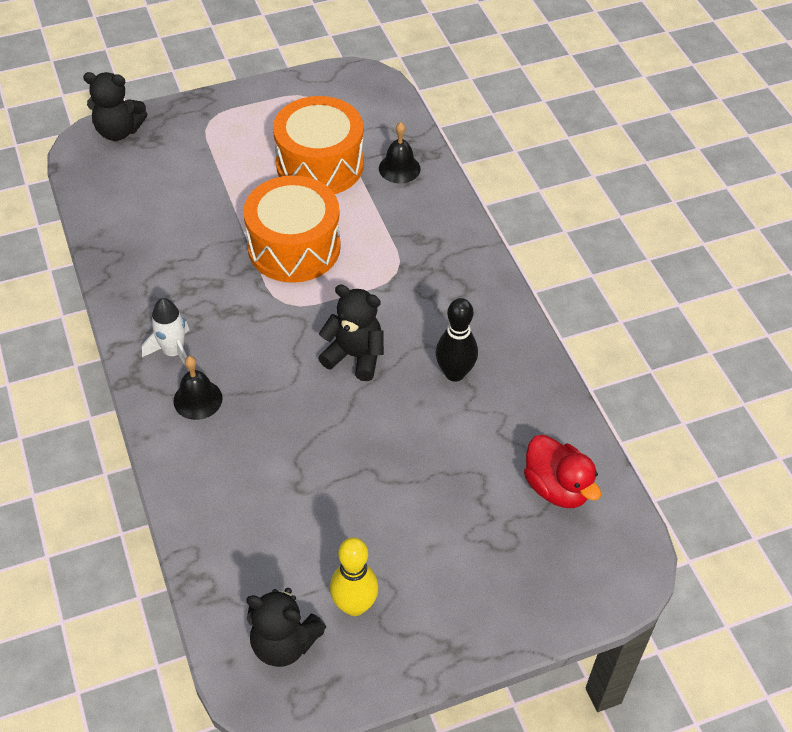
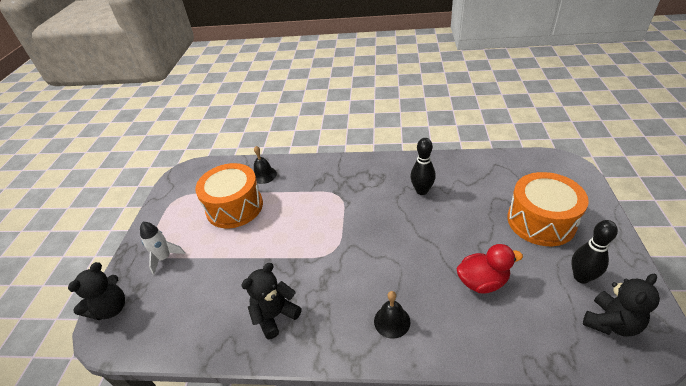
camera: 60 degrees left, 10 degrees down
white rocket [142,298,189,371] -> white rocket moved to [140,222,185,275]
orange drum [243,175,341,283] -> orange drum moved to [507,172,589,246]
black teddy bear [318,285,384,381] -> black teddy bear moved to [241,263,302,339]
yellow bowling pin [330,538,378,616] -> black bowling pin [571,220,618,284]
red duck [524,435,601,508] -> red duck moved to [456,244,523,293]

